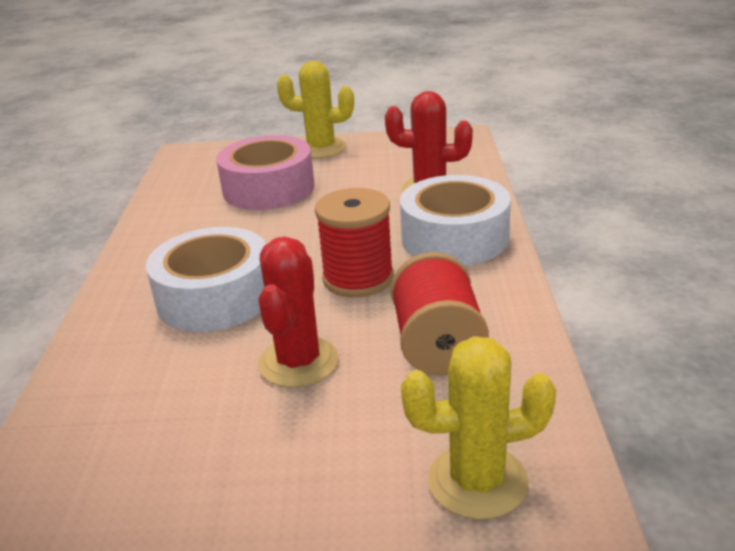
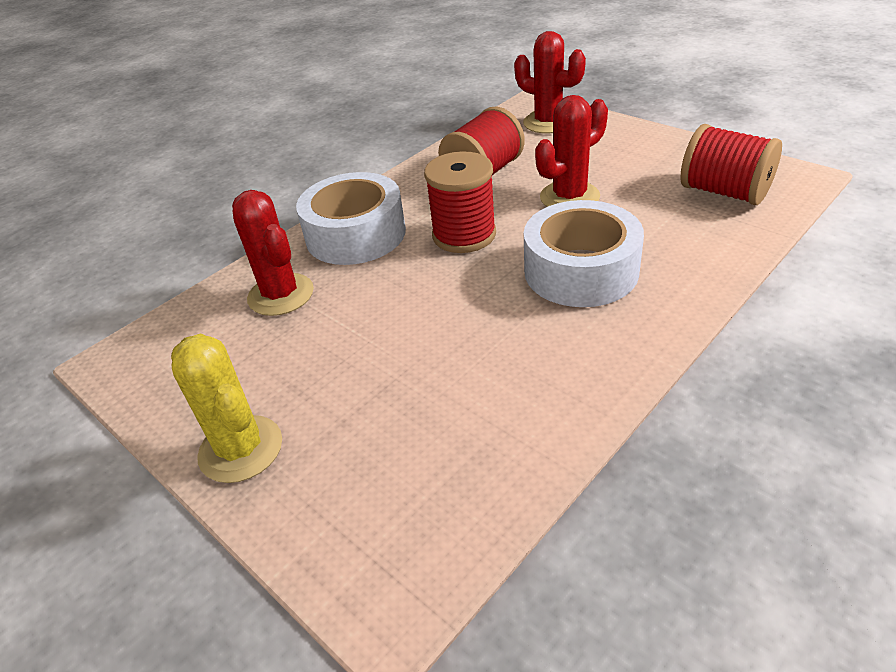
camera: 135 degrees left, 10 degrees up
pink tape [216,135,315,210] -> none
yellow cactus [401,336,556,520] -> red cactus [514,31,586,133]
none -> red spool [681,124,782,205]

